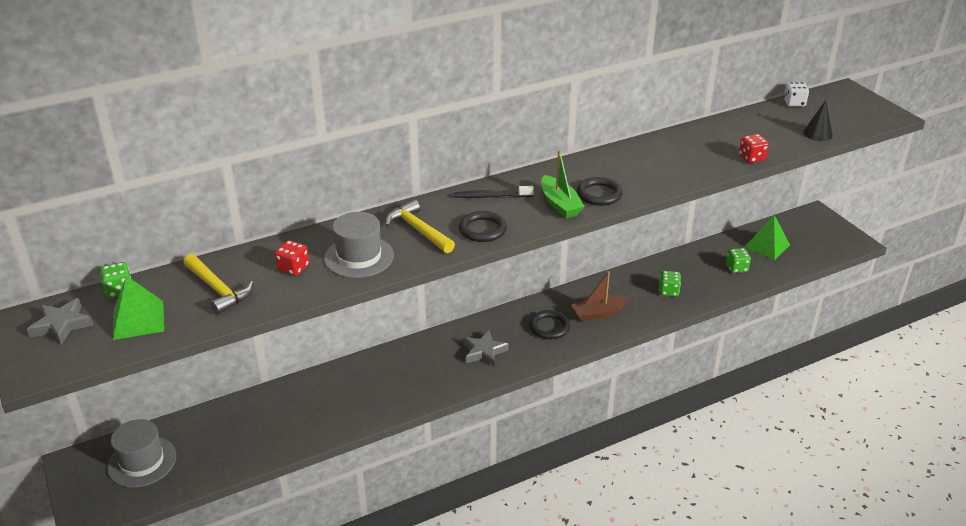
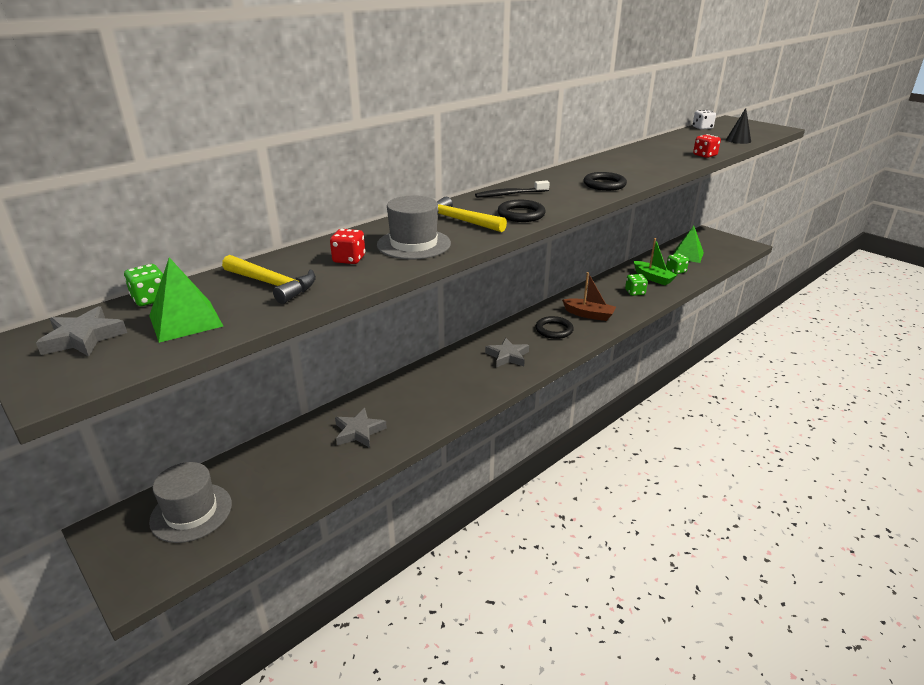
camera: 15 degrees left, 5 degrees down
green boat [541,150,585,218] -> green boat moved to [634,238,677,285]
brown boat [571,271,629,322] -> brown boat turned 120 degrees counterclockwise [562,272,616,321]
none -> grey star [335,408,387,448]

